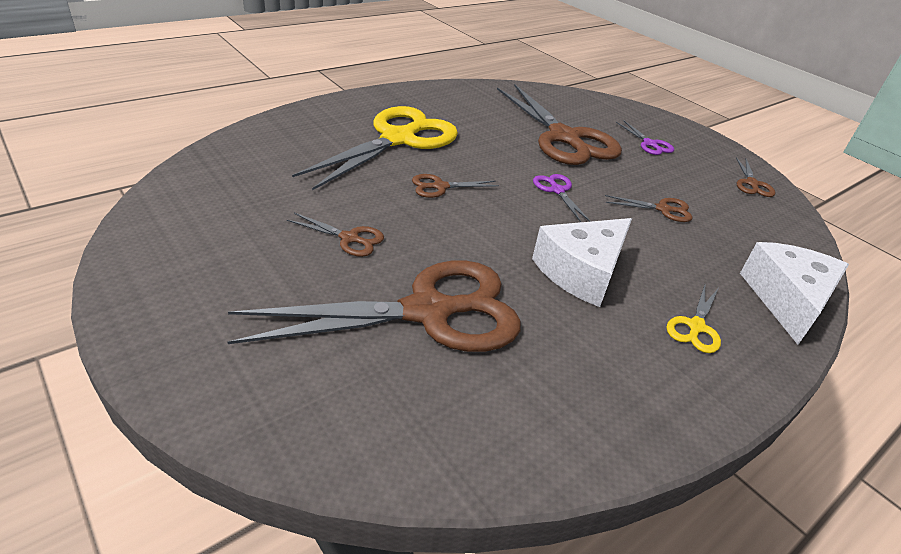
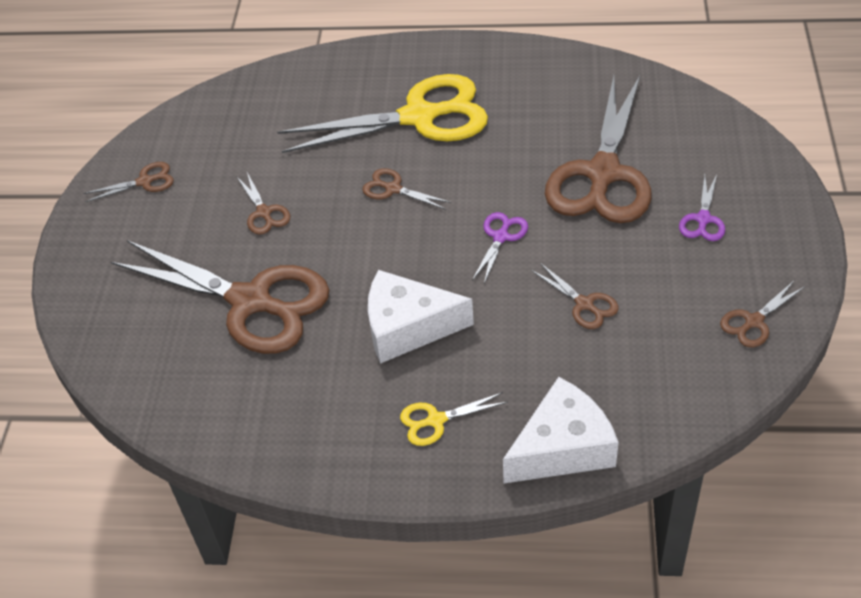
camera: 50 degrees right, 10 degrees up
none -> brown scissors [83,162,174,202]

